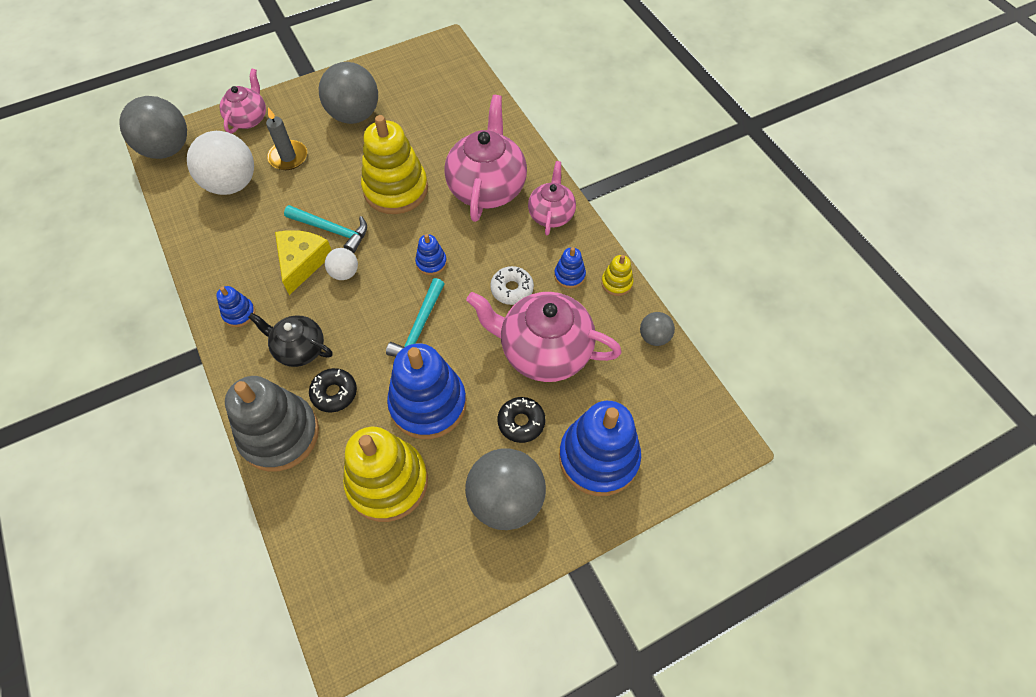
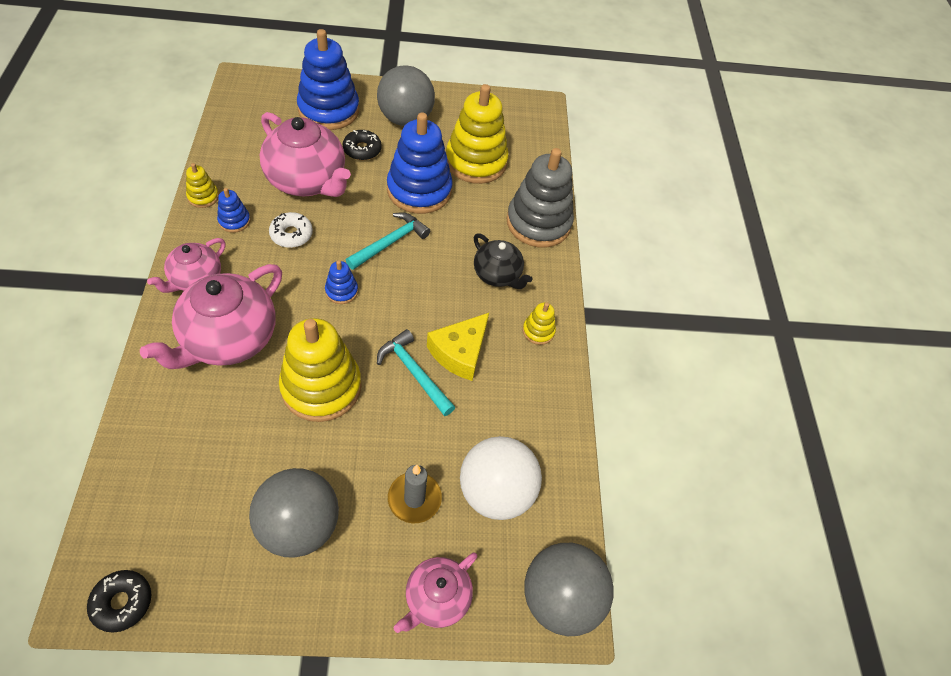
camera: 160 degrees left, 5 degrees down
blue stacking toy [216,286,255,327] -> yellow stacking toy [523,302,556,345]
black donut [309,368,357,412] -> black donut moved to [87,570,151,633]
white ball [325,248,358,280] -> none
grey ball [640,312,675,346] -> none

